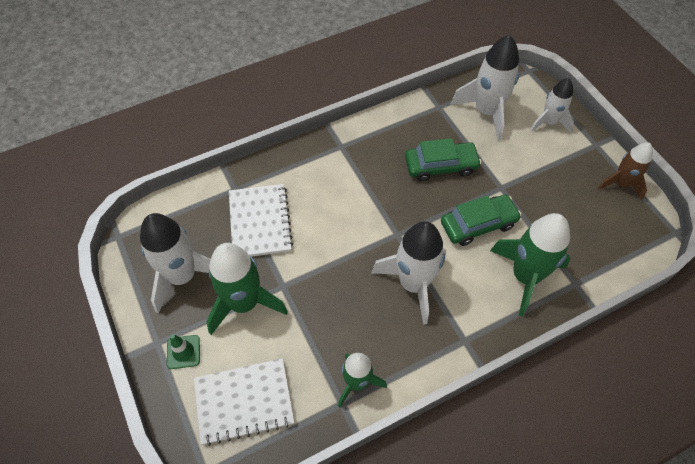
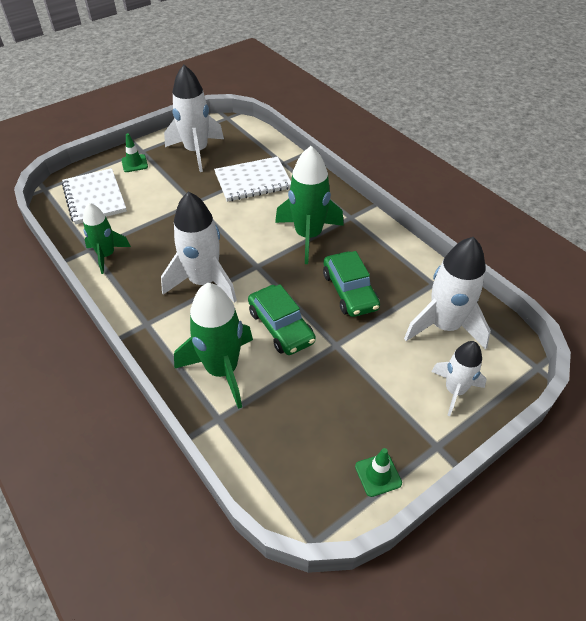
camera: 80 degrees right, 10 degrees down
green rocket [206,243,288,335] -> green rocket moved to [275,146,344,264]
brown rocket [598,143,653,200] -> green traffic cone [355,448,402,497]

